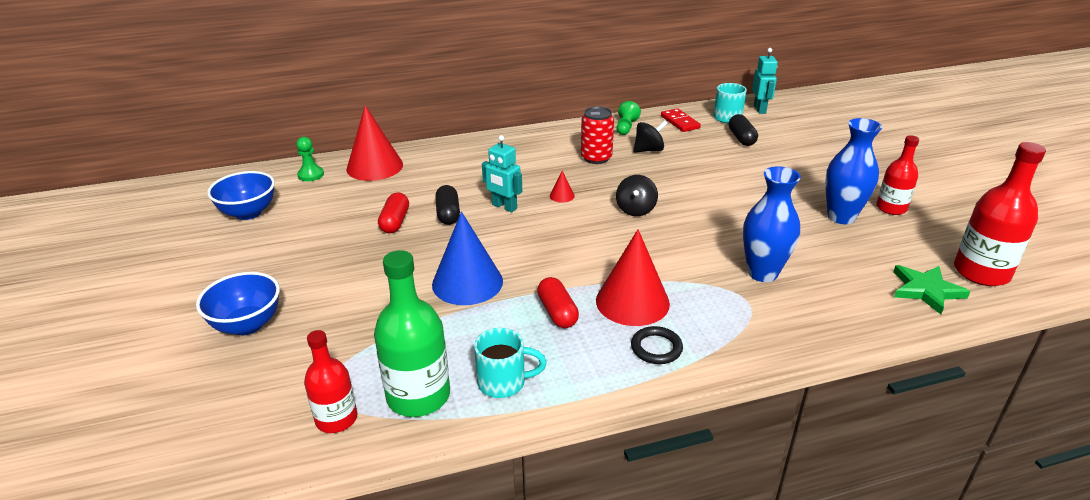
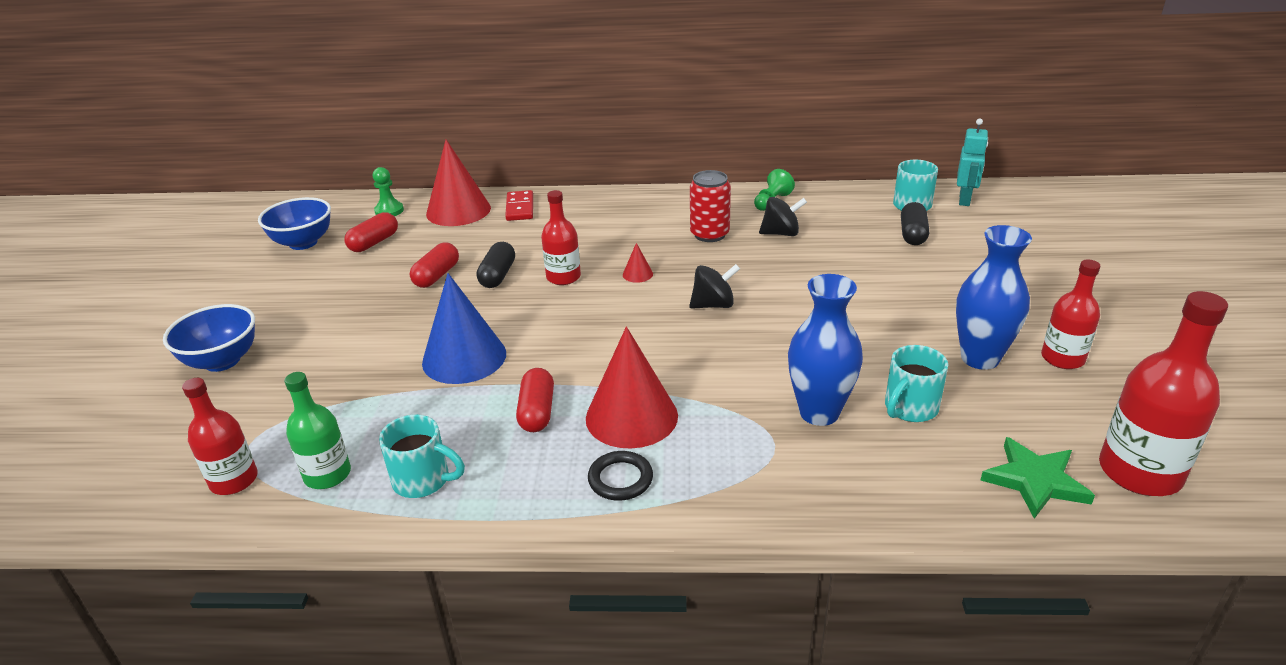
camera: 20 degrees right, 0 degrees up
green bottle [374,250,450,417] -> green bottle [284,372,351,489], size x0.63
turquoise robot [482,135,522,212] -> red bottle [541,190,581,285]
black spinning top [616,175,658,216] -> black spinning top turned 135 degrees counterclockwise [689,264,740,309]
red domino [661,108,701,132] -> red domino moved to [505,190,533,221]
none -> red capsule [344,212,398,252]
none -> turquoise mug [885,345,948,422]

